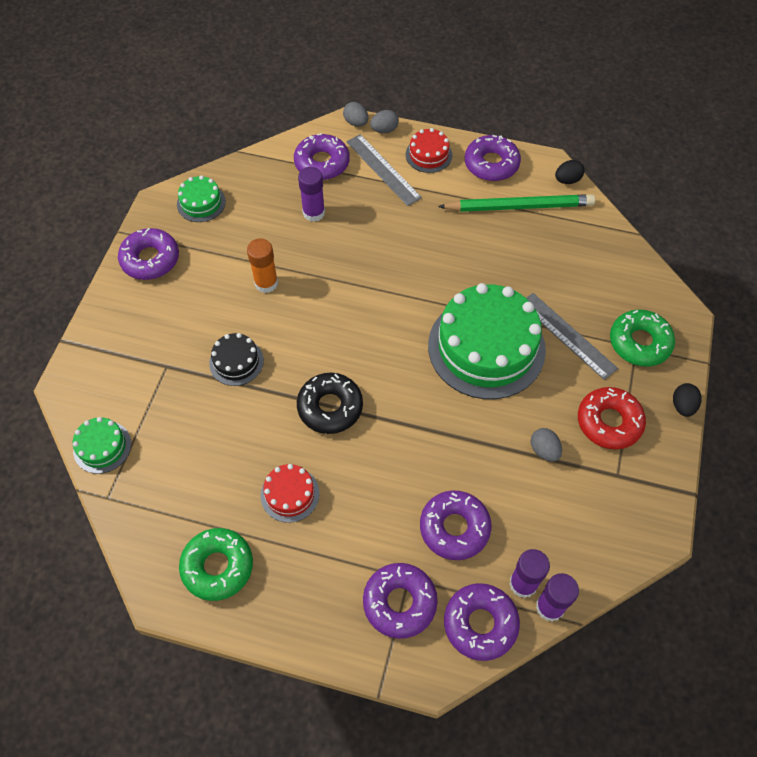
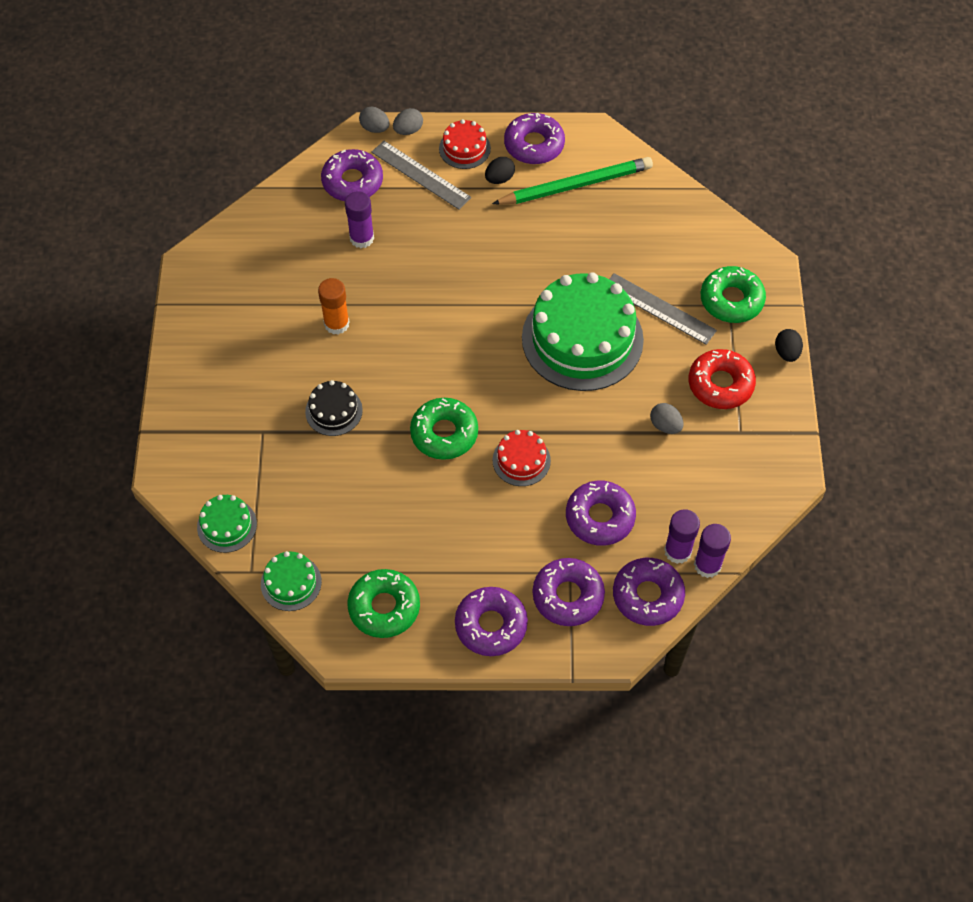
camera: 15 degrees left, 0 degrees up
purple donut [118,228,179,280] -> purple donut moved to [455,587,528,656]
green cake [177,175,226,222] -> green cake moved to [261,551,322,611]
red cake [261,464,320,523] -> red cake moved to [493,430,551,486]
black donut [297,373,363,434] -> green donut [410,398,478,460]
black egg [555,160,584,184] -> black egg moved to [485,157,515,184]

